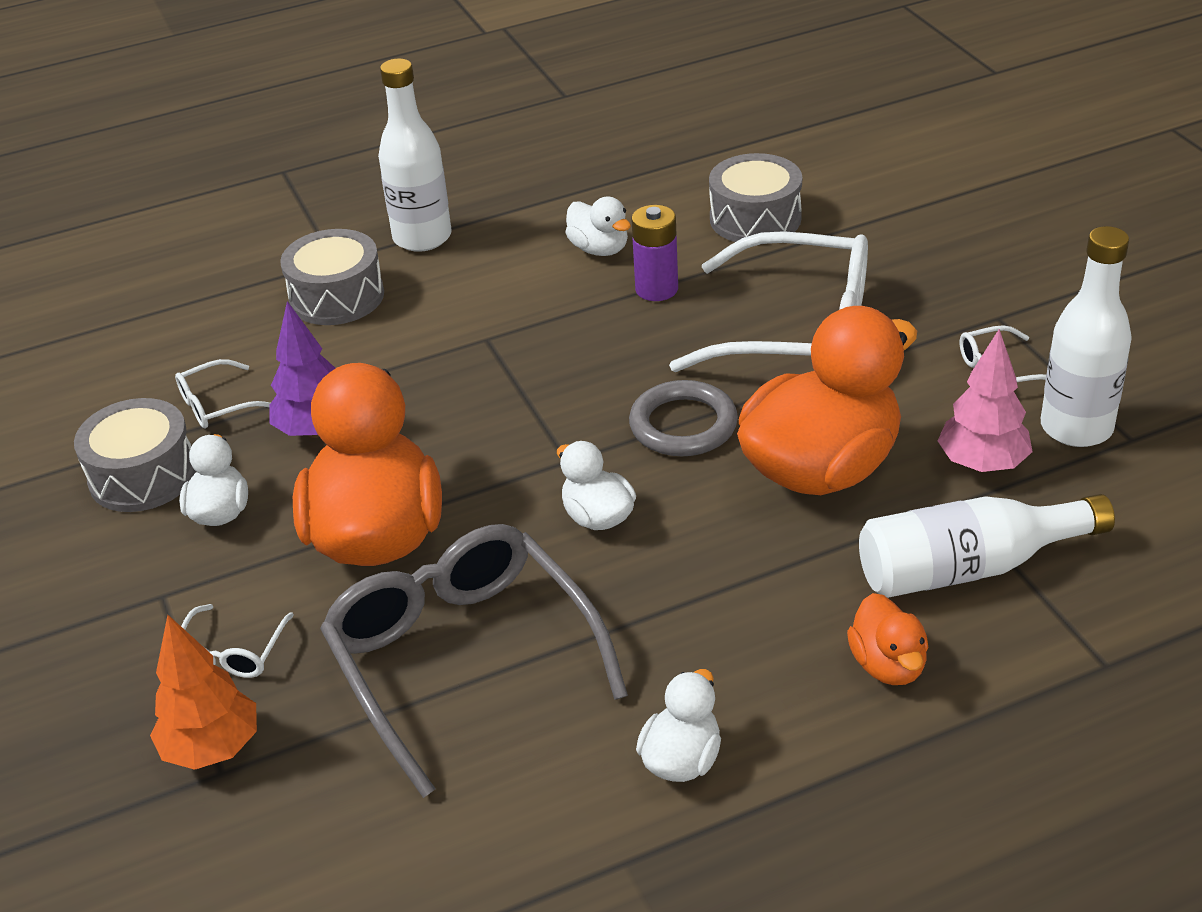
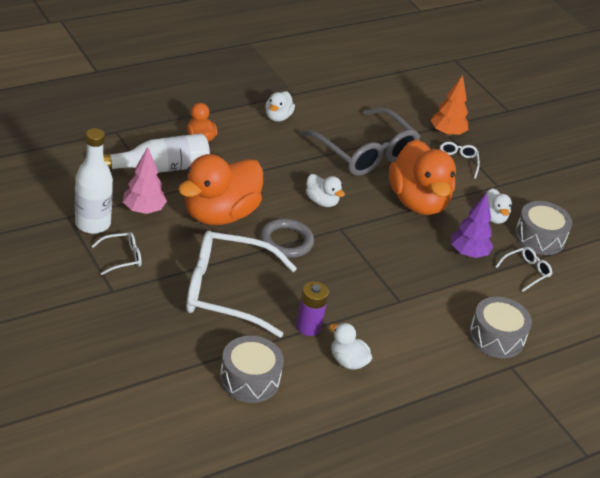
camera: 165 degrees right, 0 degrees up
white bottle [378,58,452,252] -> none

